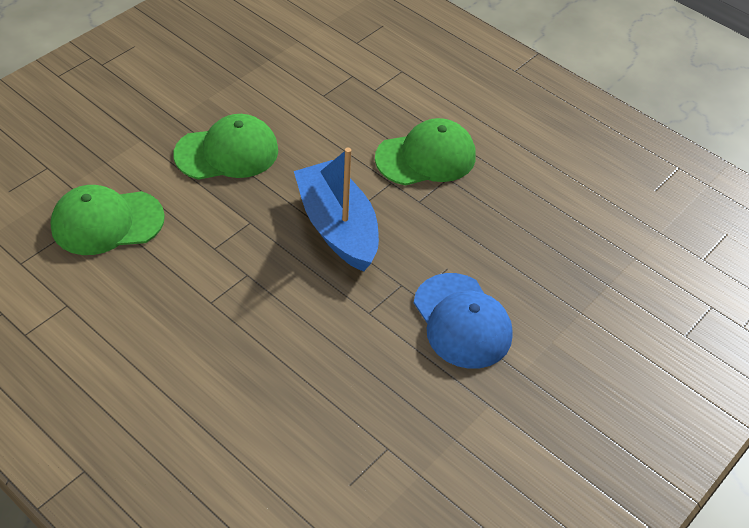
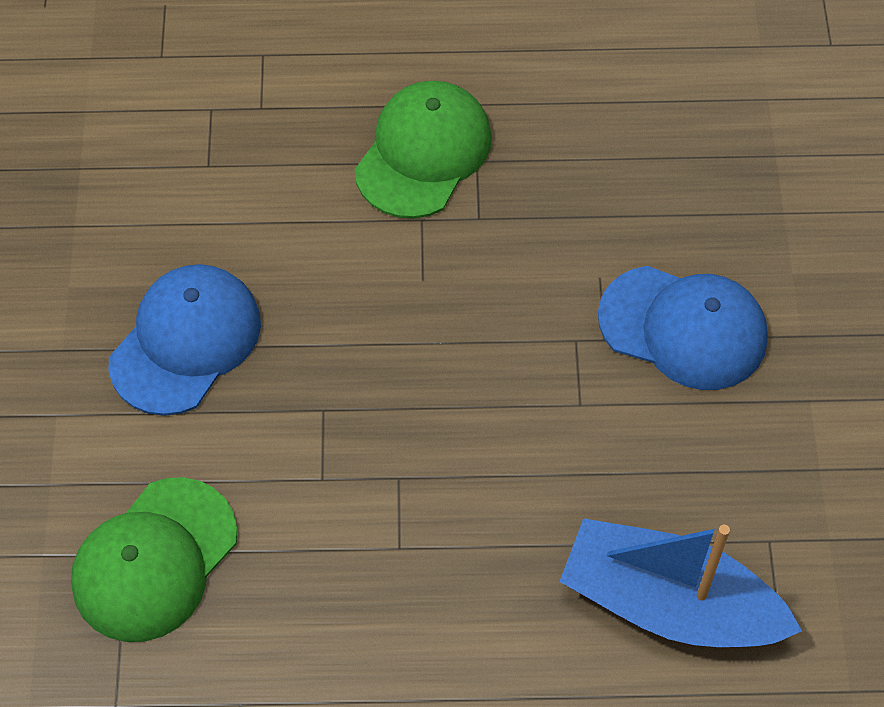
camera: 40 degrees left, 10 degrees up
green cap [173,114,278,180] -> blue cap [109,264,261,416]
blue boat [294,148,379,272] -> blue boat moved to [559,518,802,647]

